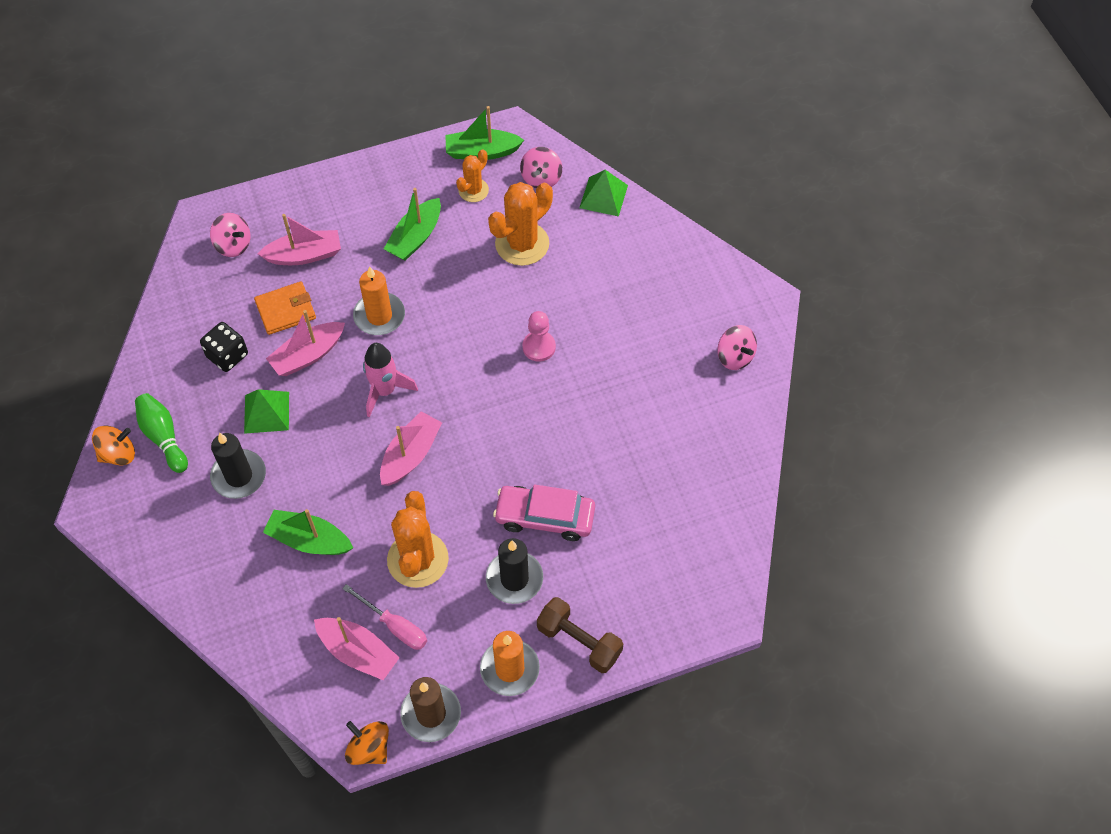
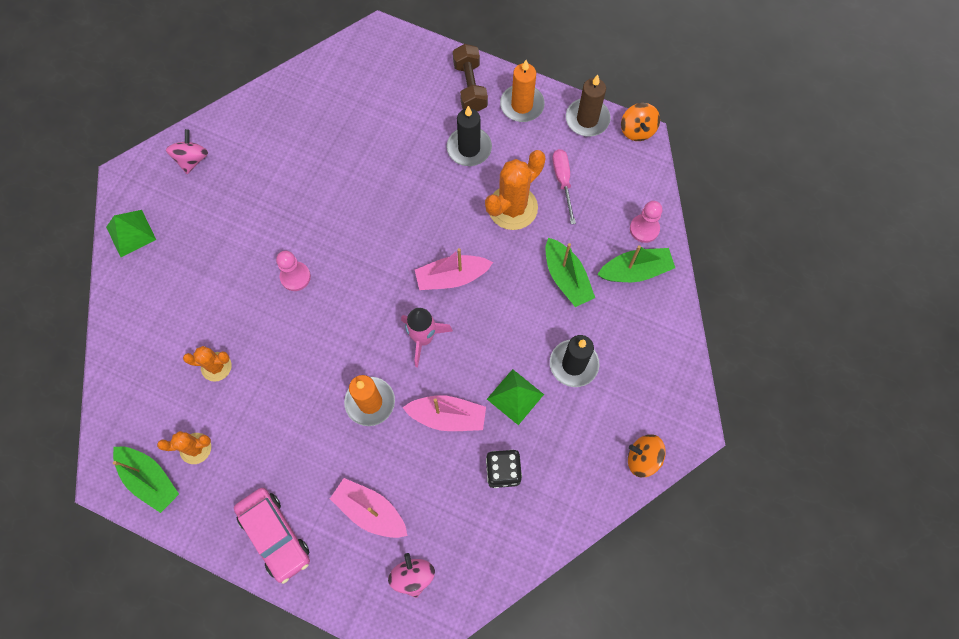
camera: 135 degrees left, 10 degrees up
green bowling pin [135,393,188,473] -> none
orange wallet [254,282,316,335] -> none
pink boat [314,617,400,680] -> none
green boat [384,188,441,261] -> green boat moved to [597,245,675,282]
orange cactus [488,182,553,266] -> orange cactus [183,346,232,382], size x0.57
pink car [493,485,595,541] -> pink car moved to [234,488,310,584]
pink spinning top [520,147,562,188] -> none
green pyramid [579,170,628,217] -> green pyramid moved to [106,210,156,257]
none -> pink pawn [630,201,662,243]

